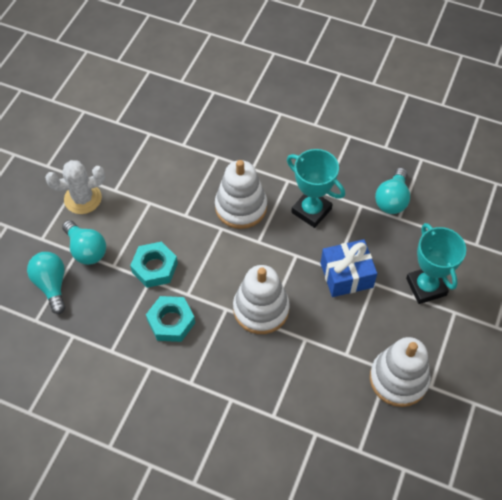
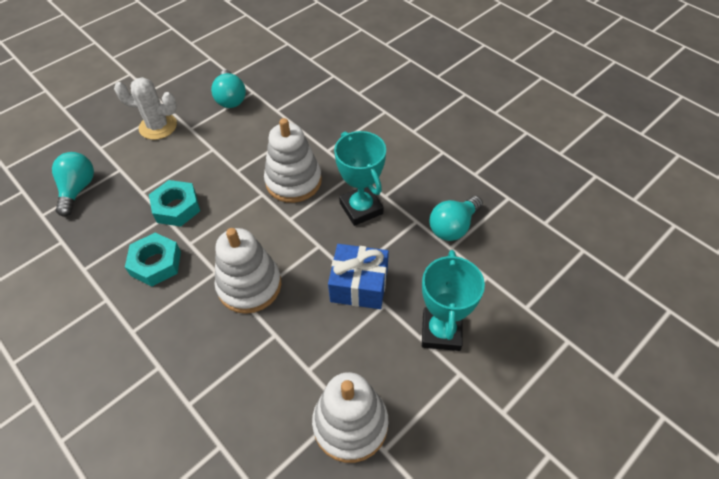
camera: 25 degrees right, 5 degrees down
turquoise light bulb [62,220,106,265] -> turquoise light bulb moved to [211,70,246,108]

